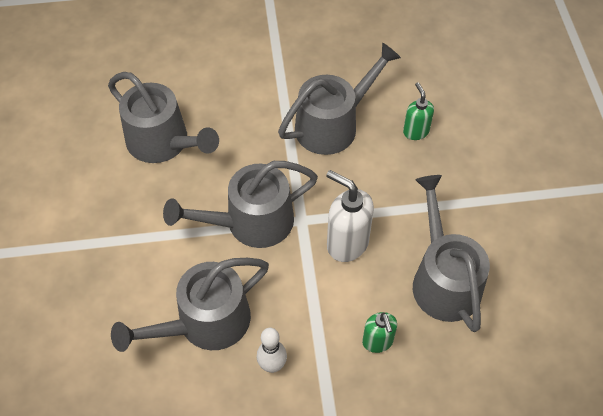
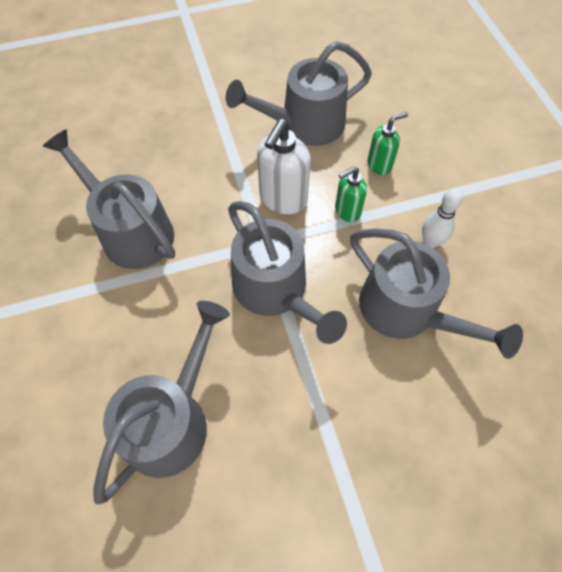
camera: 100 degrees left, 5 degrees up
green soap dispenser [403,82,434,140] -> green soap dispenser moved to [335,167,367,222]

